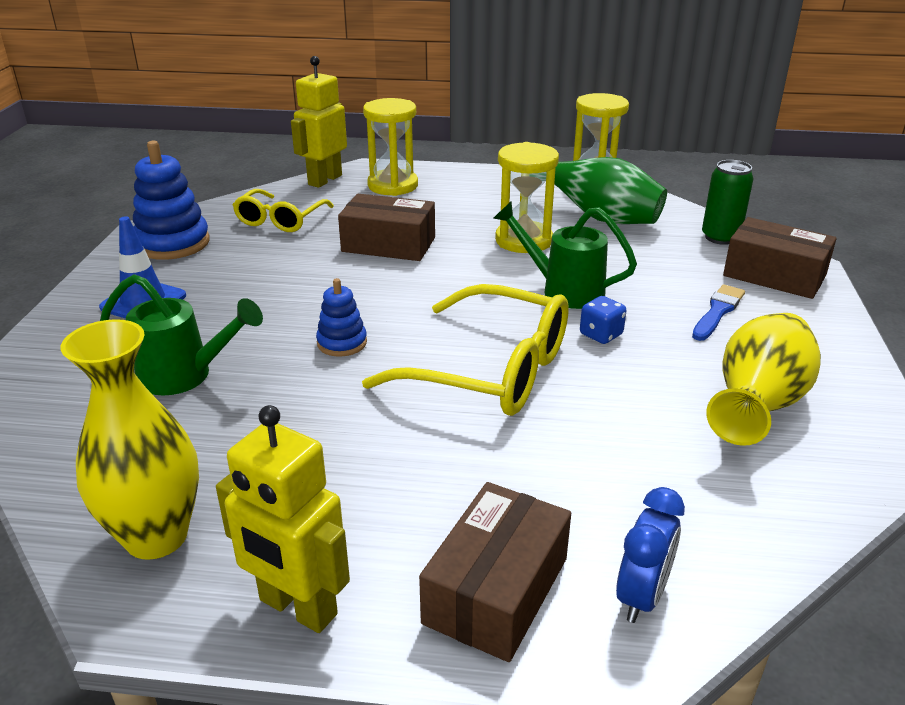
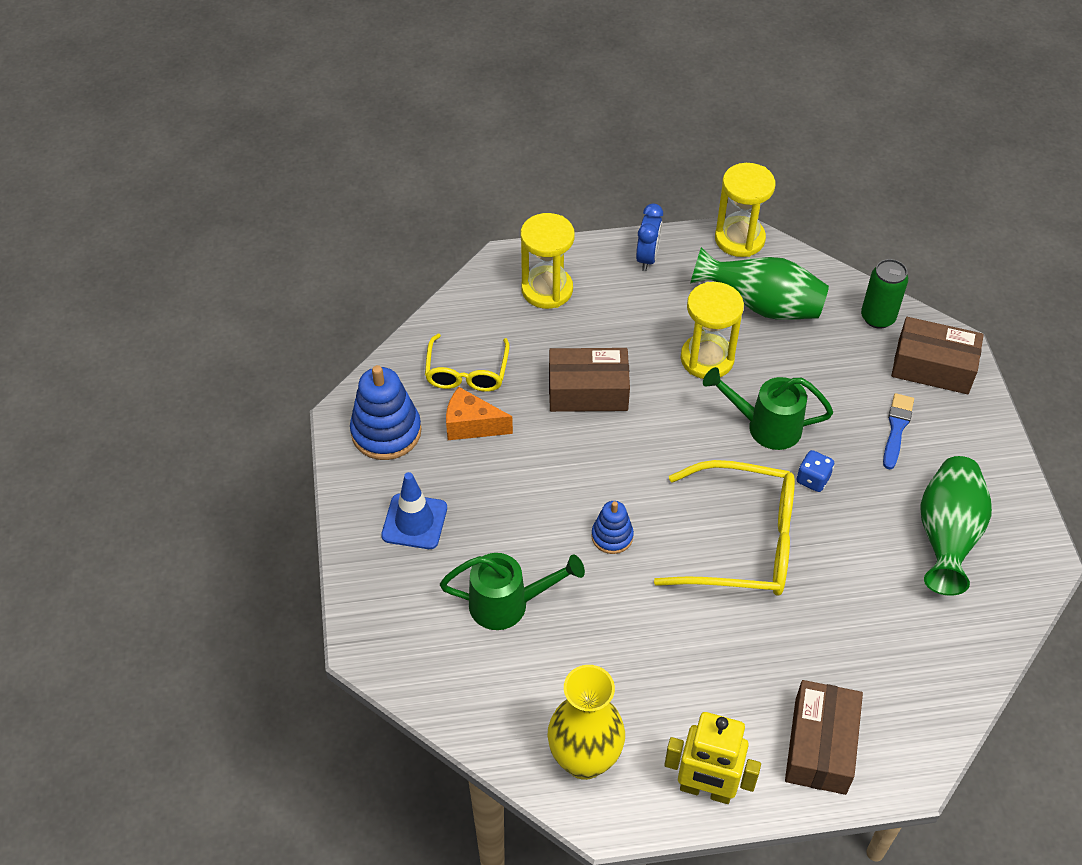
camera: 15 degrees left, 20 degrees up
yellow robot [291,56,347,188] -> none
blue clock [616,487,685,623] -> blue clock moved to [636,204,663,271]
yellow vase [706,313,821,446] -> green vase [920,456,992,596]
none -> orange cheese [446,387,513,440]

